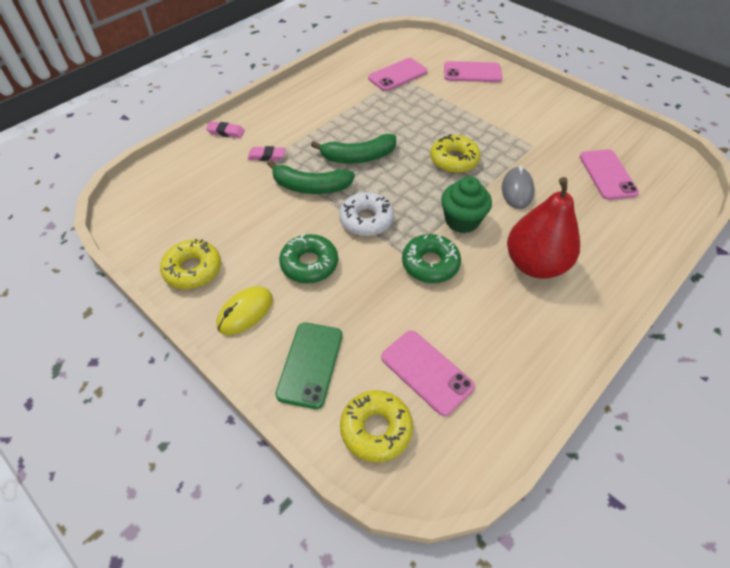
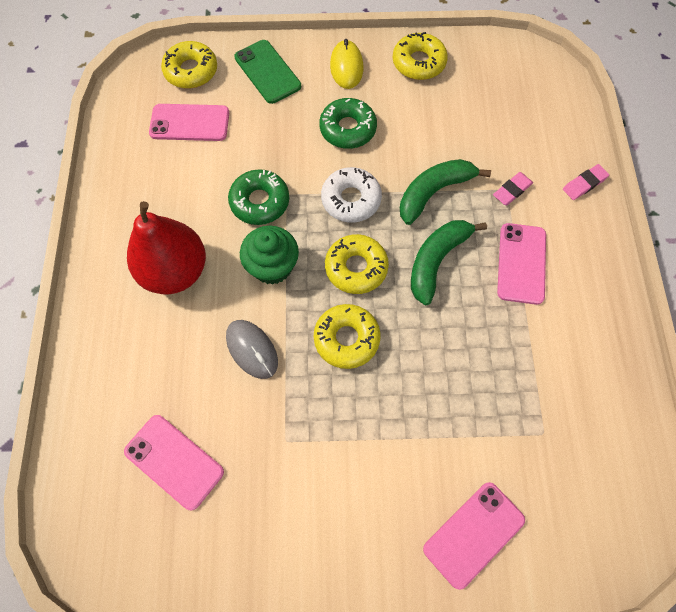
camera: 135 degrees right, 15 degrees up
pink phone [368,58,427,91] -> pink phone moved to [497,223,546,305]
none -> yellow donut [325,234,389,294]

